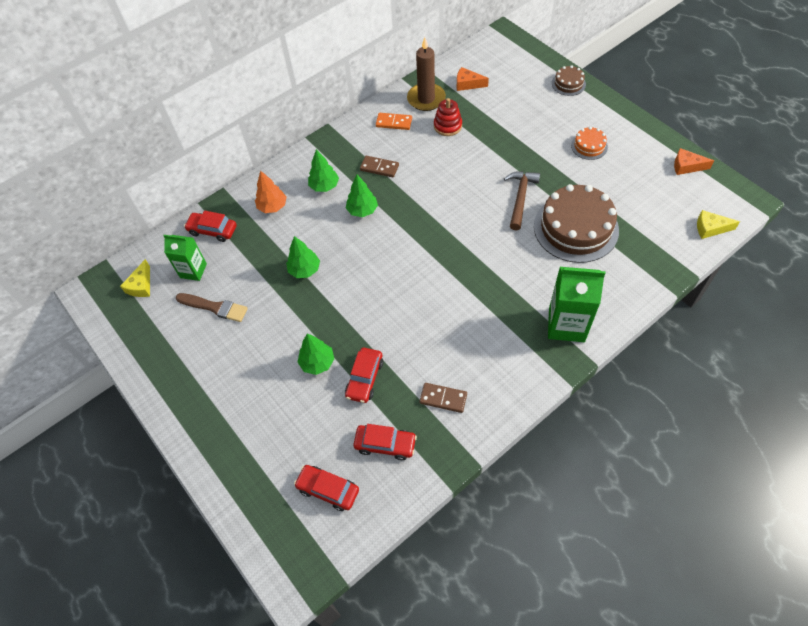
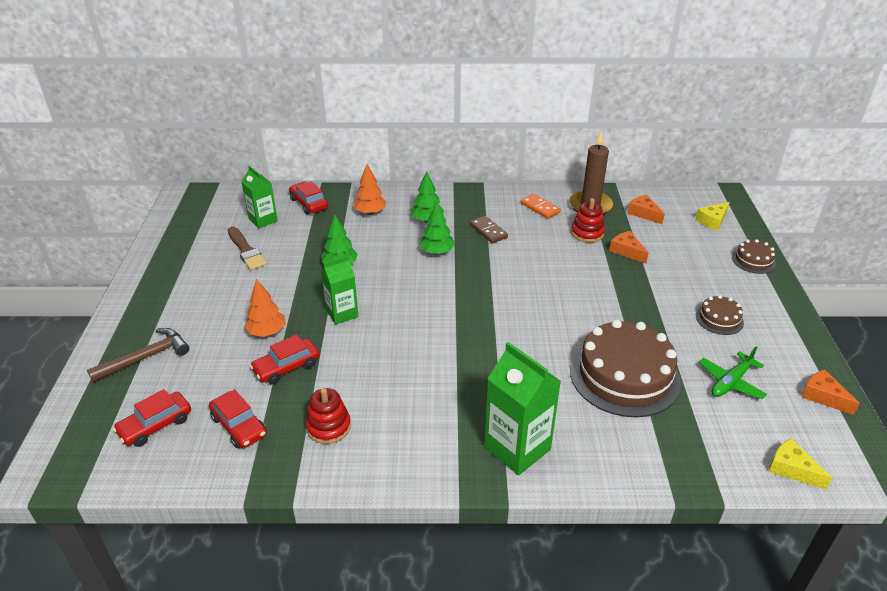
camera: 35 degrees right, 20 degrees down
yellow cheese [120,259,150,297] -> yellow cheese moved to [696,202,729,231]
red car [294,465,359,511] -> red car turned 105 degrees counterclockwise [113,389,191,447]
green tree [297,334,334,375] -> orange tree [244,279,286,337]
brown domino [419,383,467,413] -> red stacking toy [306,388,351,444]
brown hammer [504,171,540,231] -> brown hammer moved to [87,328,189,383]
orange cake [571,127,608,160] -> brown cake [696,295,744,335]
none -> green carton [321,256,358,325]
none -> orange cheese [609,231,649,264]
none -> green plane [699,346,767,399]

